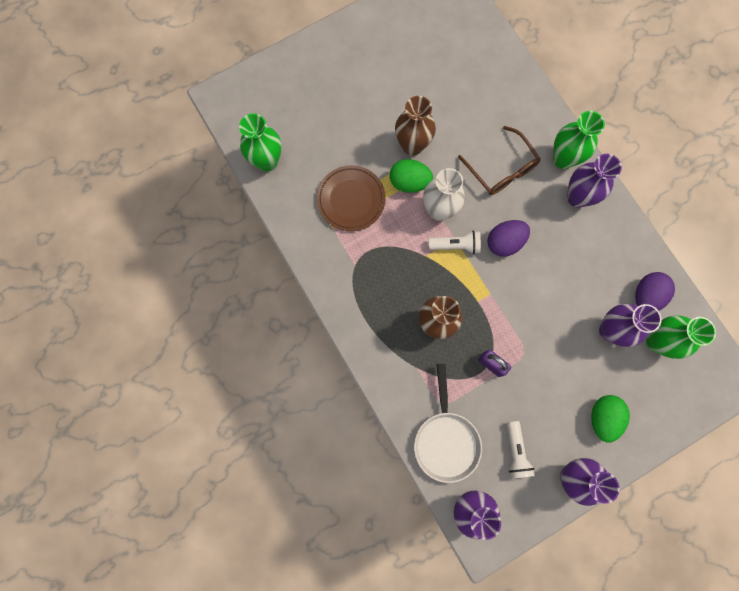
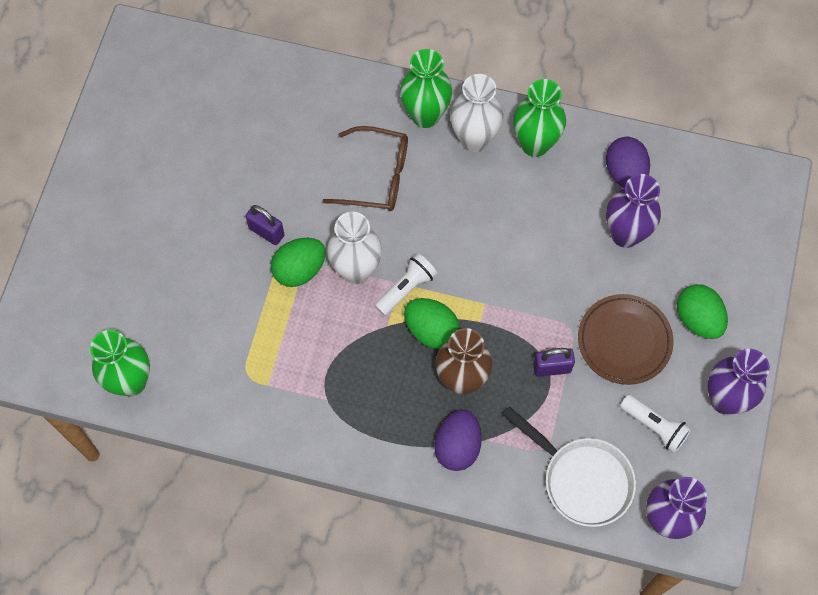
camera: 45 degrees left, 10 degrees down
brown plate [317,165,386,231] -> brown plate moved to [578,294,674,385]
brown vase [395,96,436,156] -> purple padlock [246,205,284,245]
purple egg [487,220,530,257] -> purple egg moved to [434,409,482,471]
purple vase [567,154,622,208] -> white vase [450,74,503,152]
green vase [646,315,716,359] -> green vase moved to [513,79,566,157]
none -> green egg [404,298,459,349]

